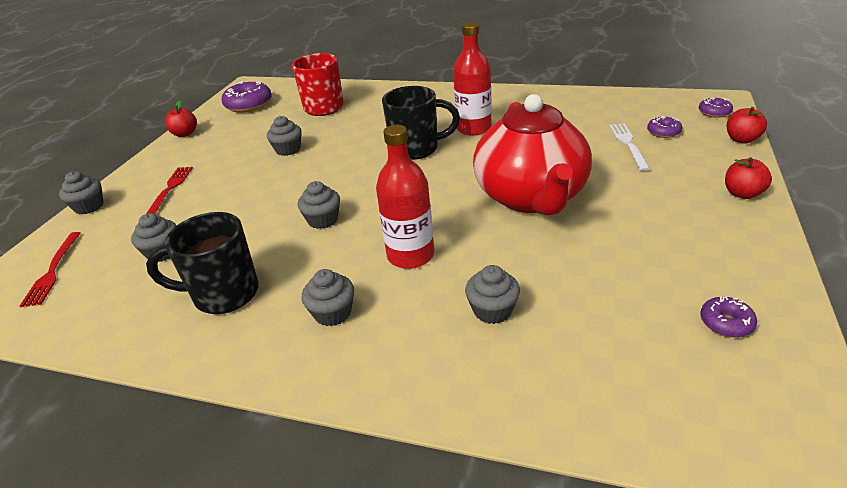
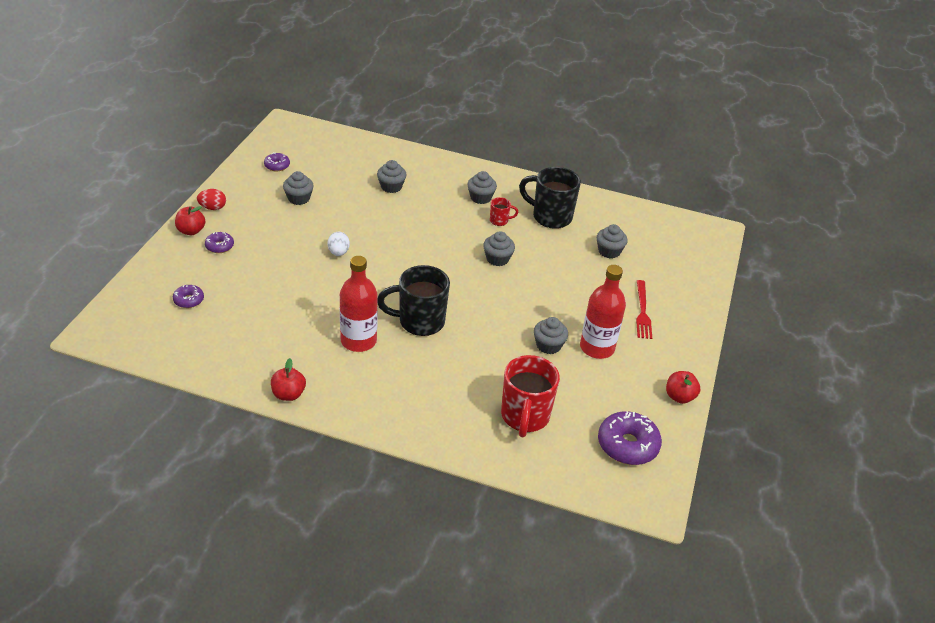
camera: 175 degrees right, 5 degrees up
red fork [20,232,81,307] -> none
grey cupcake [59,171,104,215] -> grey cupcake moved to [283,171,314,205]
black mug [146,212,259,314] -> black mug turned 150 degrees counterclockwise [519,167,581,229]
red bottle [376,125,434,269] -> red bottle moved to [580,265,626,359]
red teapot [473,94,592,215] -> white egg [327,232,350,256]
white fork [609,123,650,171] -> none
purple donut [699,97,733,118] -> purple donut moved to [205,232,234,253]
red apple [727,107,767,144] -> red apple moved to [271,358,306,401]
none -> red egg [197,189,226,210]
none -> red mug [490,197,518,226]

